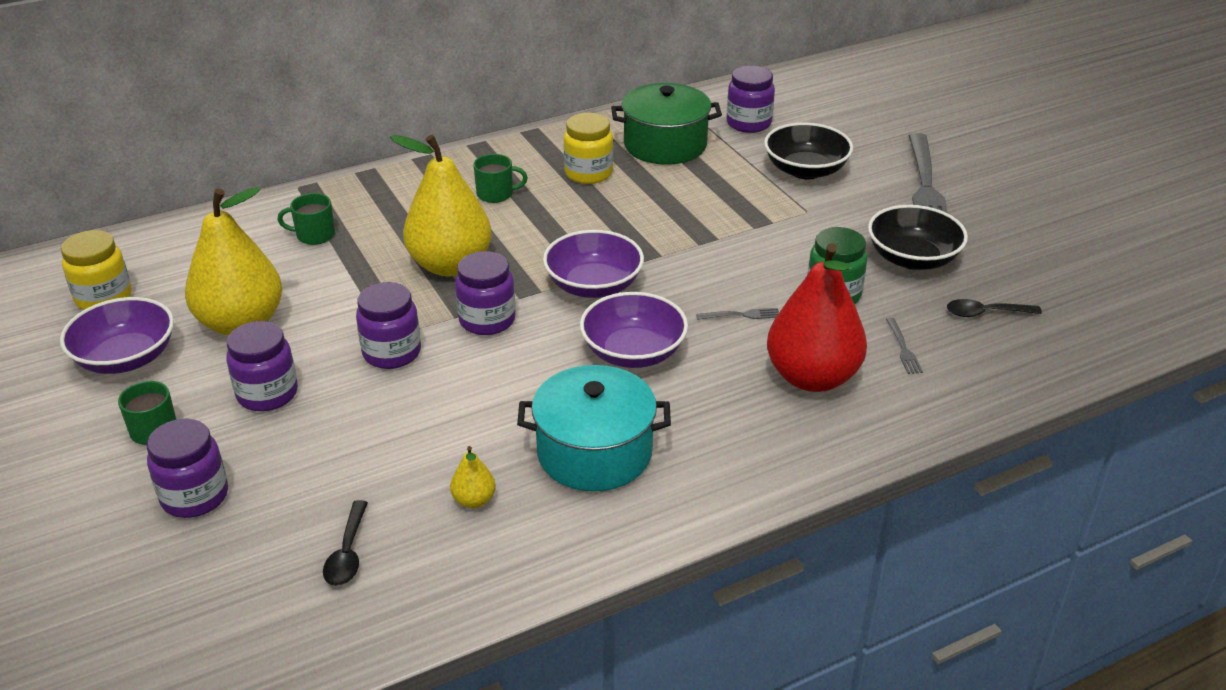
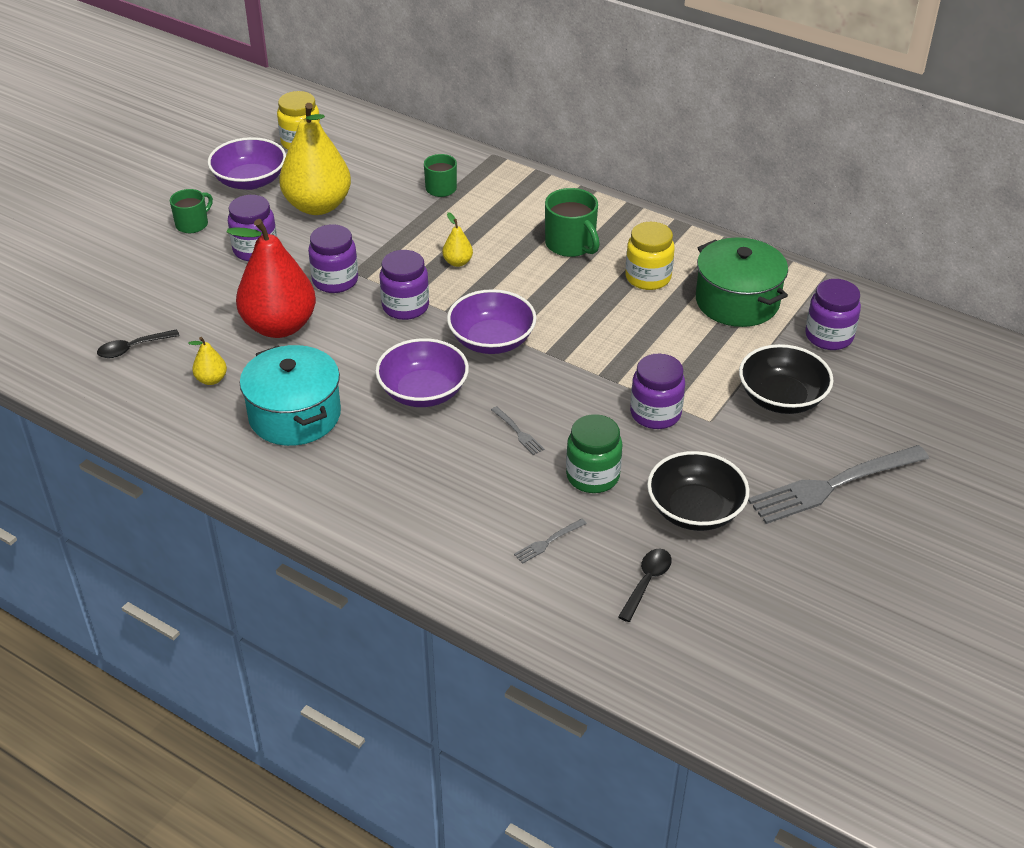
camera: 60 degrees right, 5 degrees up
purple jar [146,419,228,518] -> purple jar moved to [630,354,685,429]
yellow pear [390,135,492,276] -> yellow pear [442,212,473,267], size x0.41
green mug [473,154,528,203] -> green mug [545,188,600,257], size x1.52
red pear [767,243,867,392] -> red pear moved to [227,219,316,338]
black spoon [947,299,1042,317] -> black spoon turned 60 degrees clockwise [618,549,672,622]

